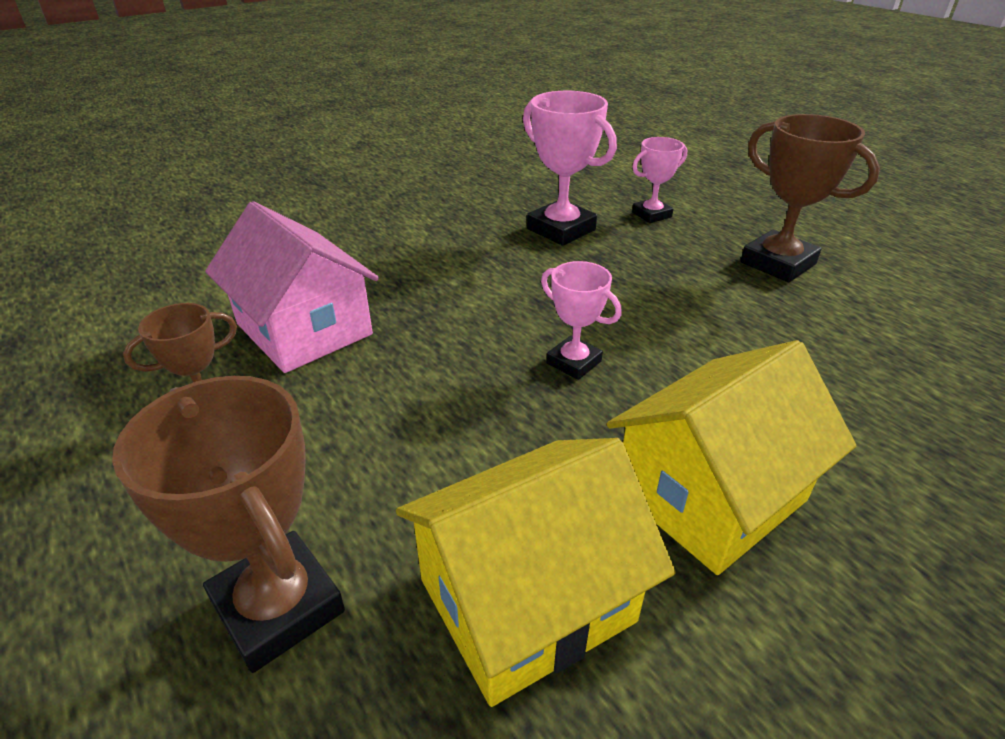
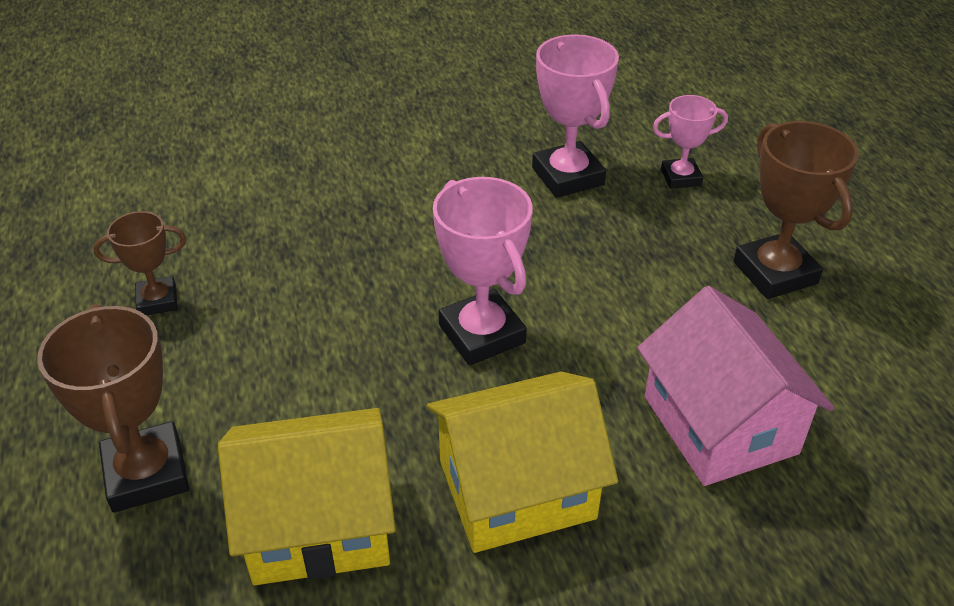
camera: 20 degrees right, 5 degrees up
pink house [205,201,379,373] -> pink house moved to [637,286,834,486]
pink trophy [541,261,622,380] -> pink trophy [433,177,533,366], size x1.67

